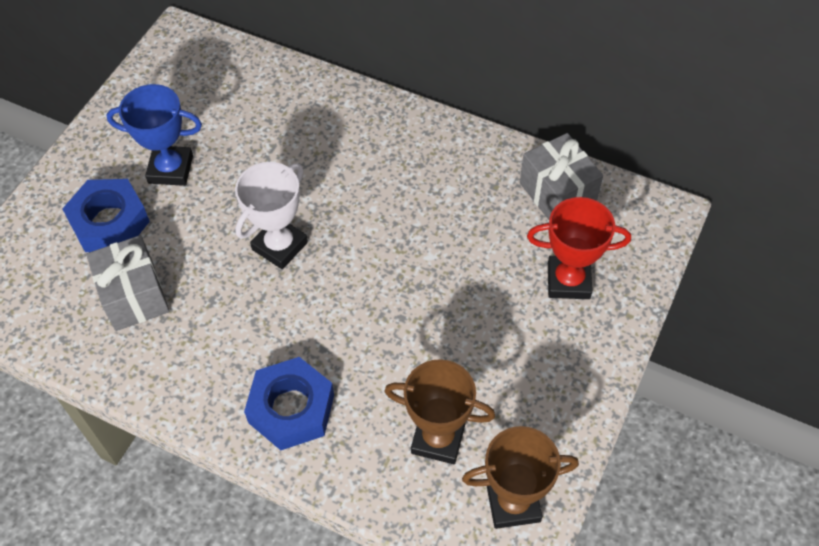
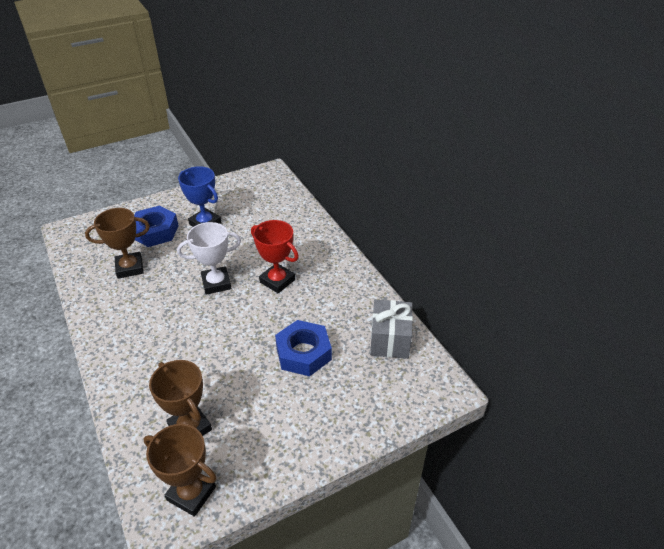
camera: 35 degrees right, 15 degrees down
grey gift [86,235,169,331] -> brown trophy [85,208,150,279]
blue nut [244,357,334,450] -> blue nut moved to [275,320,332,376]
red trophy [527,197,631,299] -> red trophy moved to [251,220,299,293]

